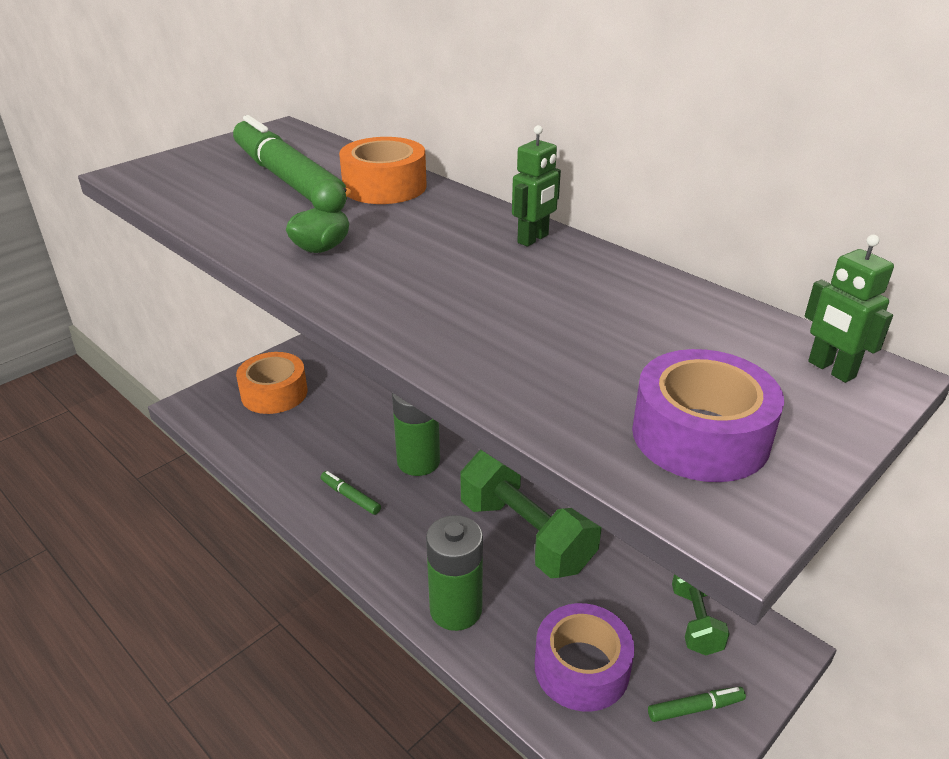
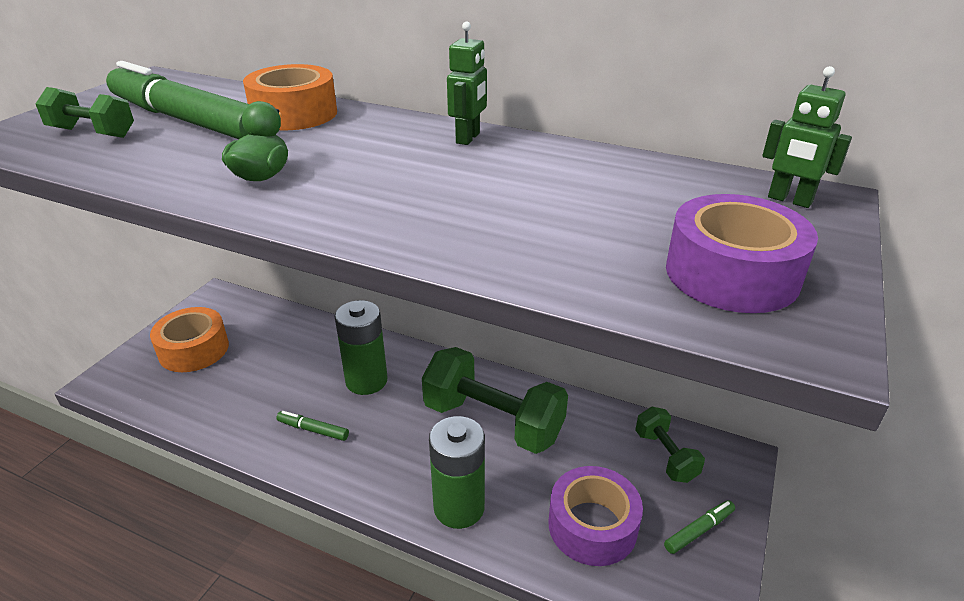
camera: 20 degrees left, 0 degrees up
none -> green dumbbell [36,87,134,138]

